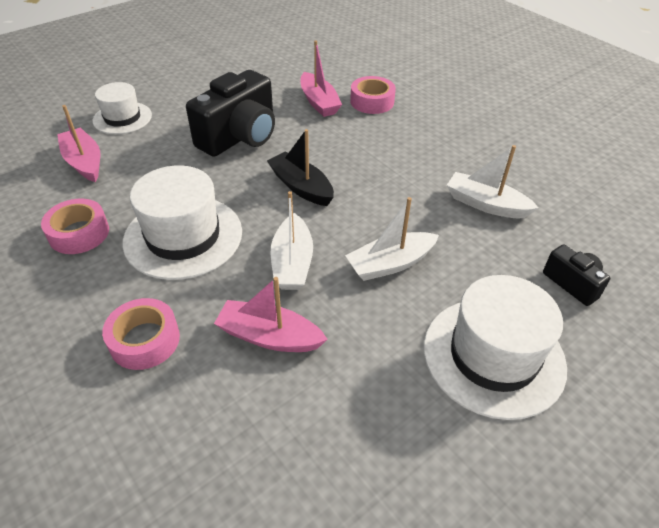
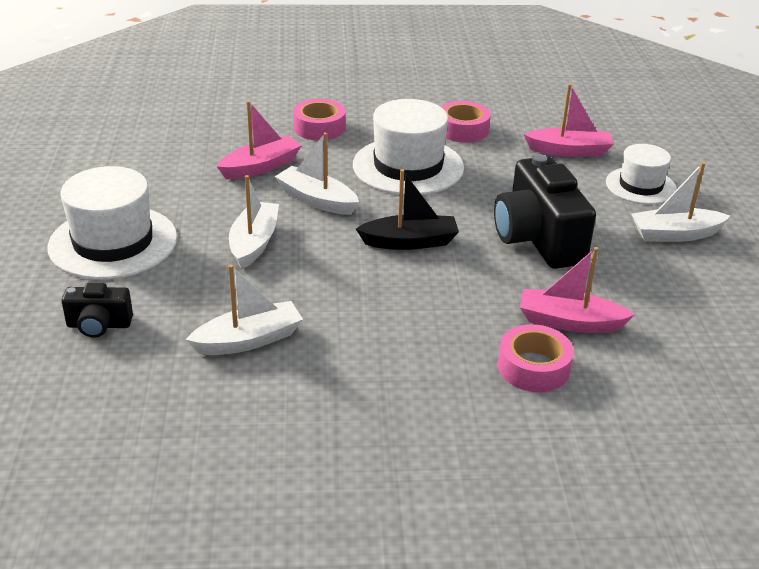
camera: 125 degrees right, 10 degrees down
none -> white boat [631,162,730,242]

